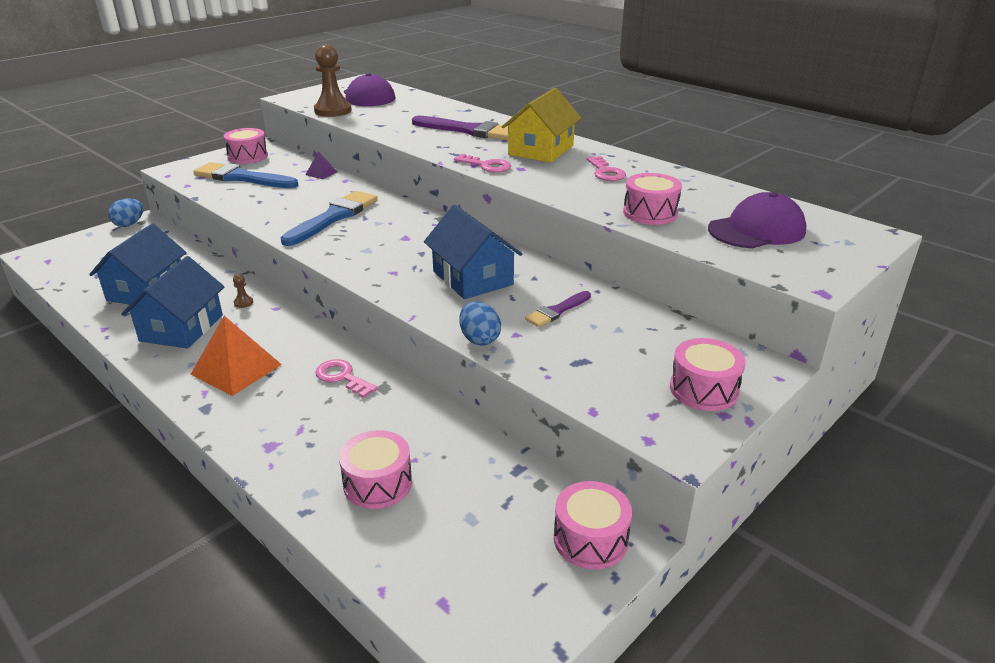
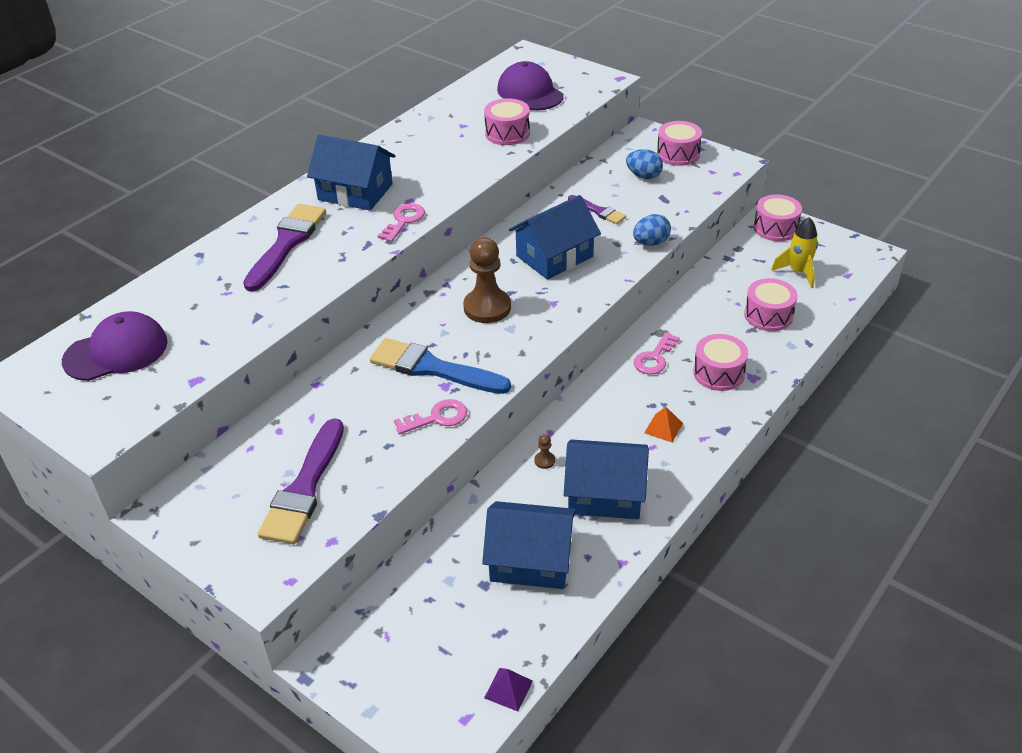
camera: 95 degrees left, 10 degrees up
blue egg [108,198,143,227] -> blue egg moved to [626,149,663,179]
orange pyramid [190,316,282,396] -> orange pyramid [644,407,683,442], size x0.50
blue brush [193,162,298,188] -> purple brush [258,418,344,544]
pink drum [223,128,268,164] -> pink drum moved to [693,334,748,391]
purple pyramid [305,151,337,179] -> purple pyramid moved to [484,668,533,712]
brown pawn [314,44,352,117] -> brown pawn moved to [463,237,511,323]
yellow house [502,88,582,163] -> blue house [307,135,395,211]
pink key [587,156,626,181] -> pink key moved to [394,399,467,435]
none -> yellow rocket [771,217,818,288]

